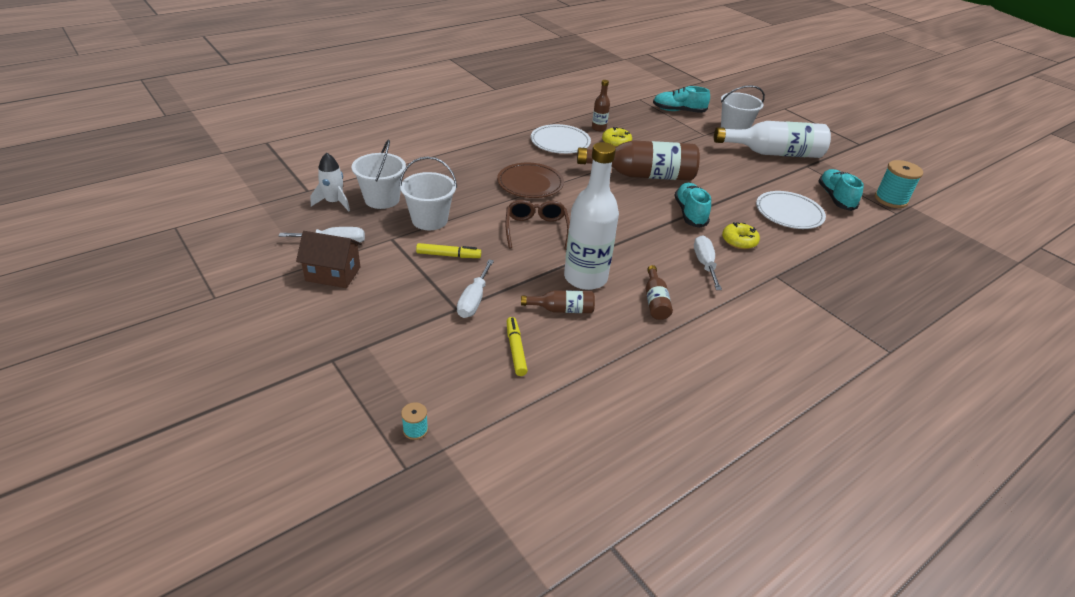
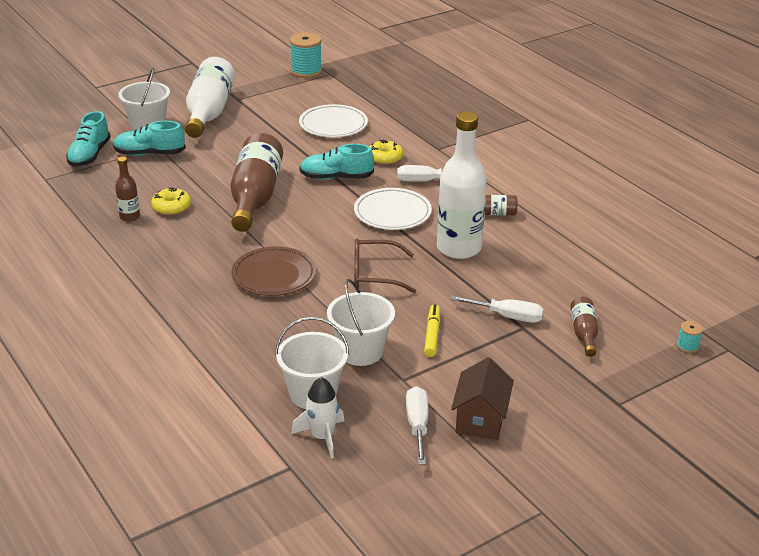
camera: 85 degrees left, 5 degrees down
yellow marker [507,317,528,376] -> none
brown bottle [521,290,595,313] -> brown bottle moved to [570,297,598,357]
white plate [531,124,591,154] -> white plate moved to [354,188,432,230]
turquoise shoe [818,169,864,211] -> turquoise shoe moved to [113,121,186,156]

